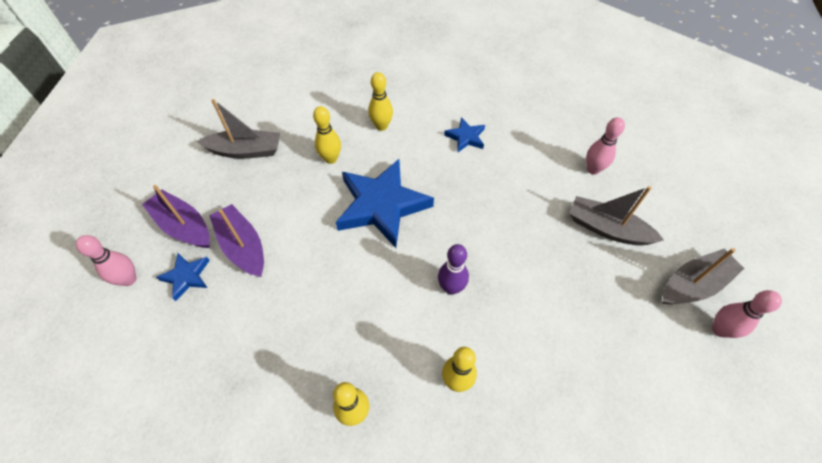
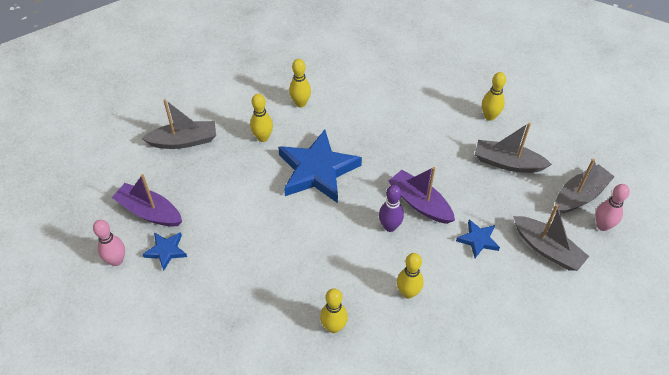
camera: 10 degrees left, 5 degrees down
purple boat [209,204,264,277] -> purple boat moved to [388,167,455,224]
blue star [444,117,485,152] -> blue star moved to [456,219,500,258]
pink bowling pin [586,117,625,175] -> yellow bowling pin [482,72,506,121]
none -> grey boat [513,204,589,271]

